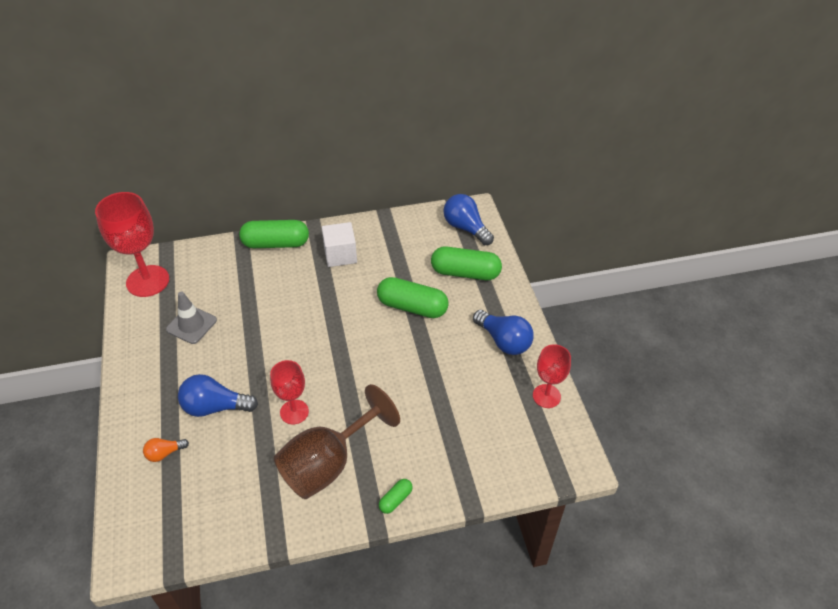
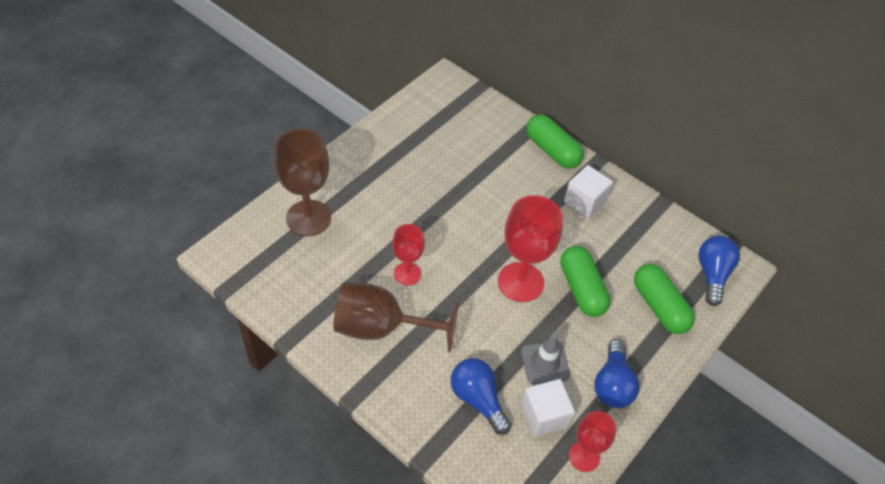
camera: 50 degrees right, 5 degrees up
red goblet [95,192,169,297] -> red goblet moved to [498,195,563,302]
orange light bulb [143,438,189,462] -> brown goblet [274,129,331,236]
grey traffic cone [166,292,217,344] -> grey traffic cone moved to [521,334,570,384]
blue light bulb [178,374,258,417] -> blue light bulb moved to [451,358,511,435]
green capsule [379,479,413,514] -> none
none -> white cube [521,379,575,437]

